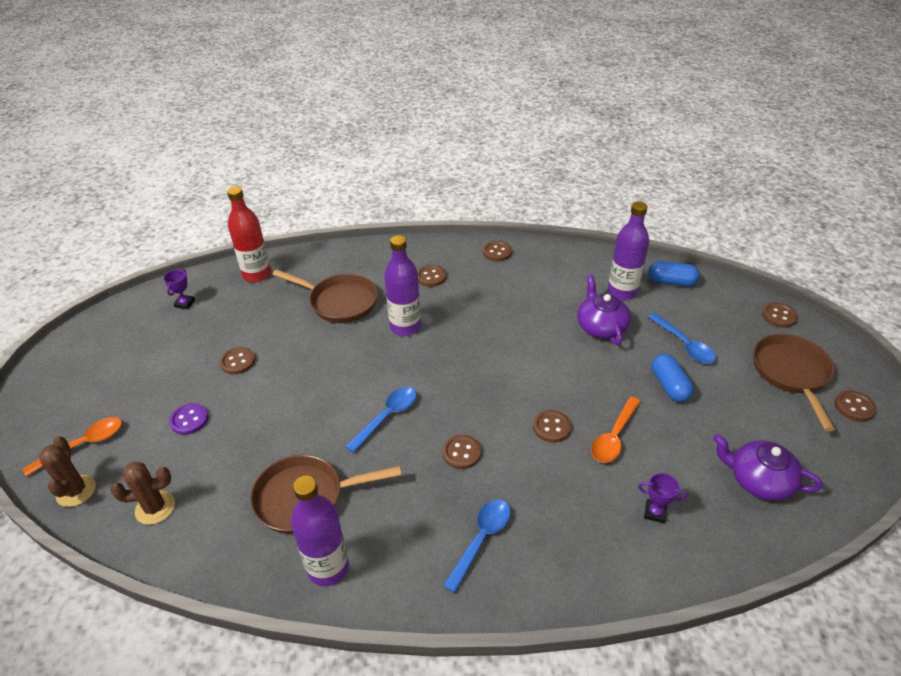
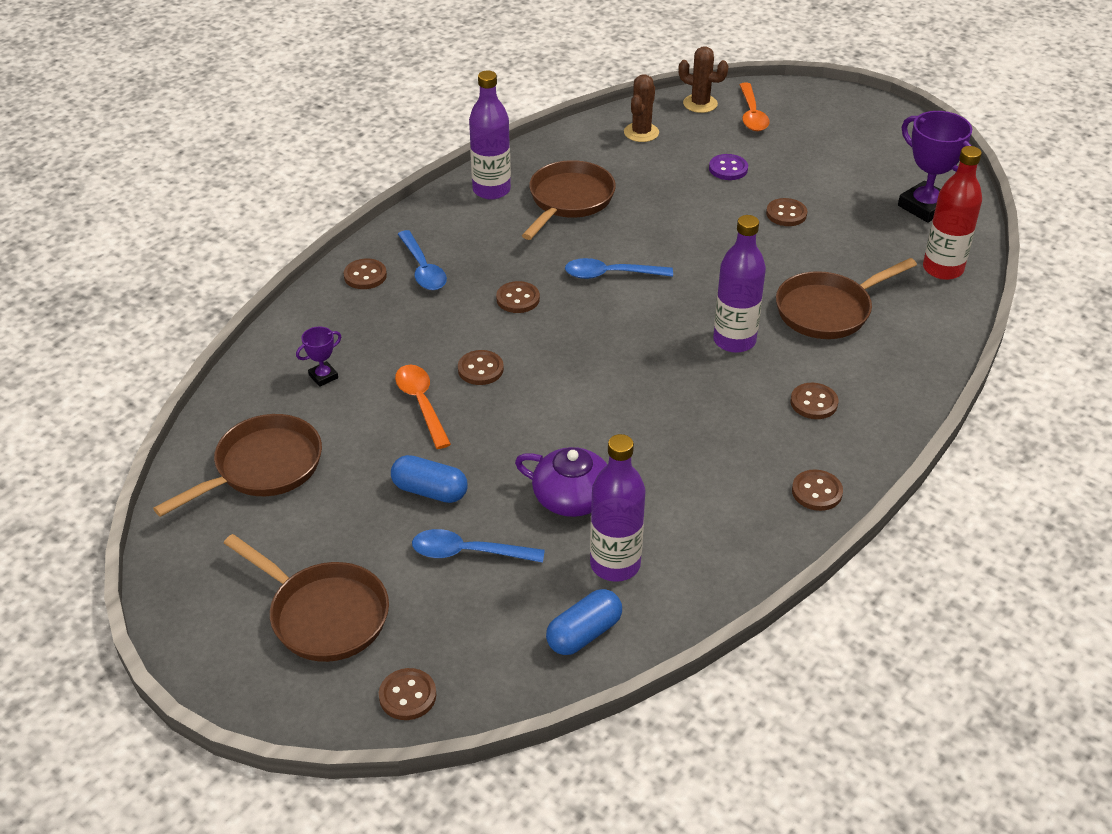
camera: 125 degrees right, 0 degrees up
purple trophy [163,269,195,309] -> purple trophy [898,111,972,223], size x2.04
blue spoon [345,387,417,453] -> blue spoon turned 105 degrees clockwise [565,258,673,279]
purple teapot [713,434,822,501] -> brown pan [153,414,322,517]
brown button [834,390,877,422] -> brown button moved to [344,259,387,289]

